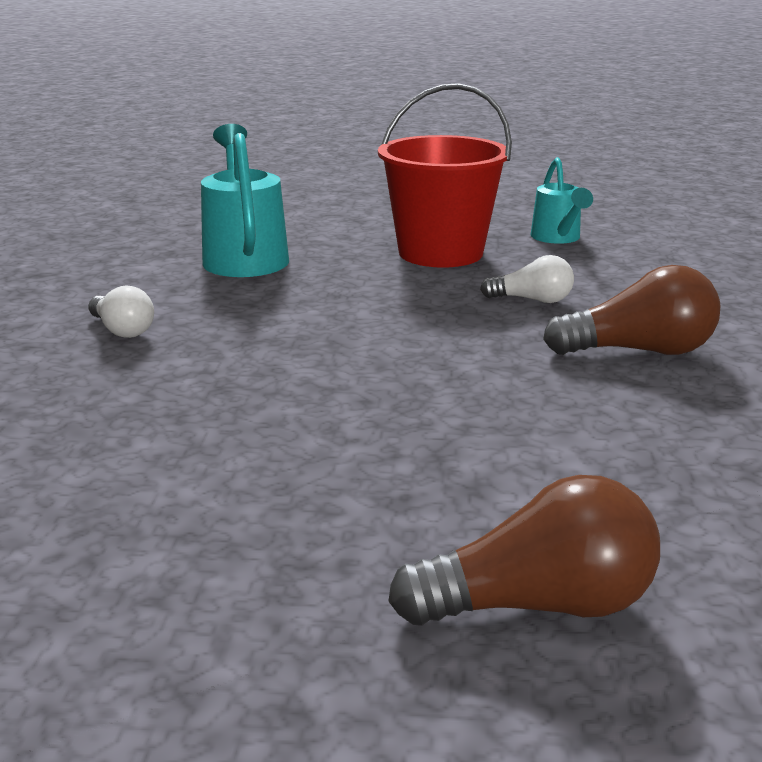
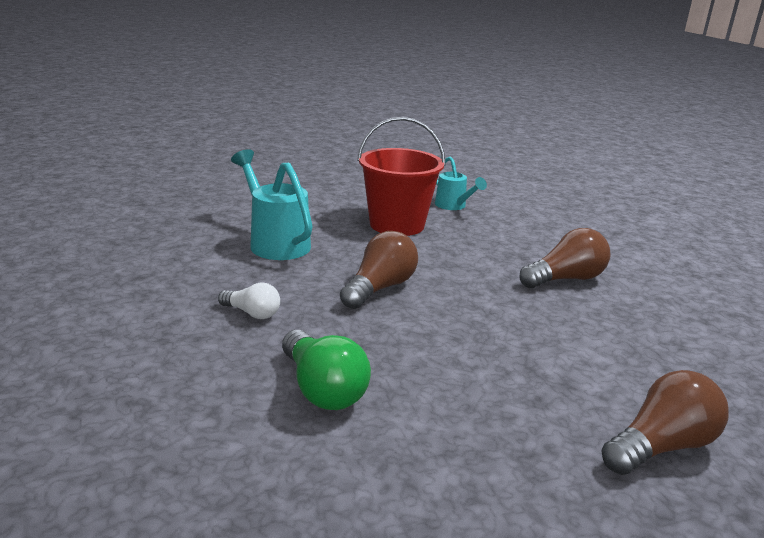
camera: 25 degrees left, 0 degrees up
white light bulb [480,255,574,303] -> none
none -> green light bulb [282,330,371,410]
none -> brown light bulb [340,231,418,309]

